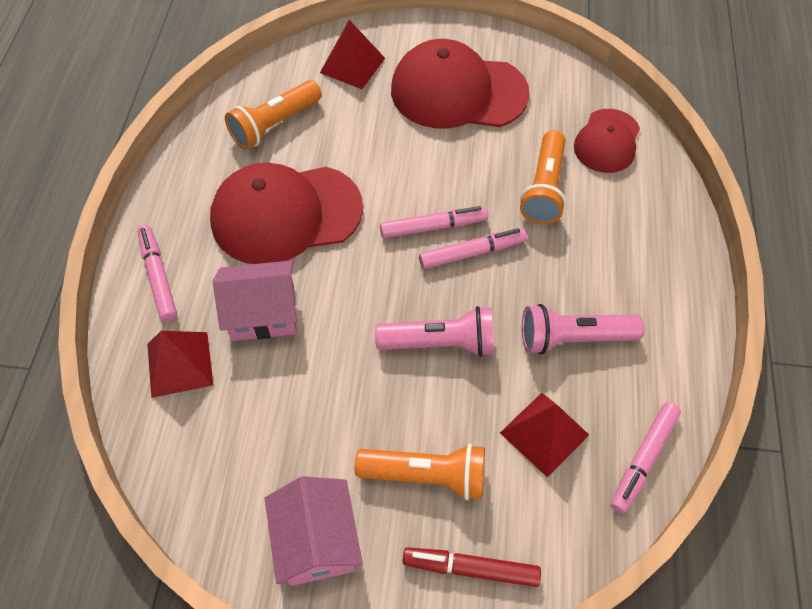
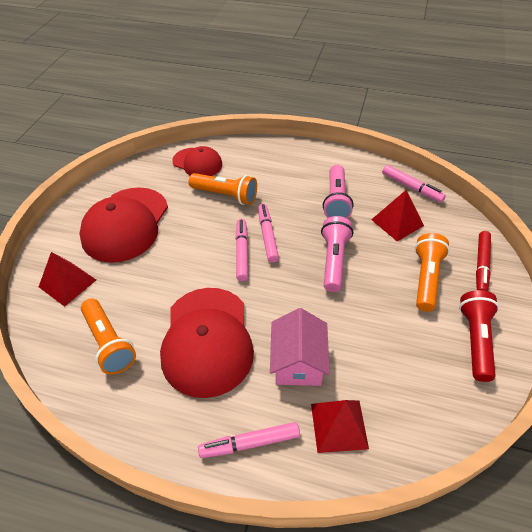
camera: 80 degrees left, 10 degrees down
pink house [265,476,363,586] -> red flashlight [459,290,499,382]

